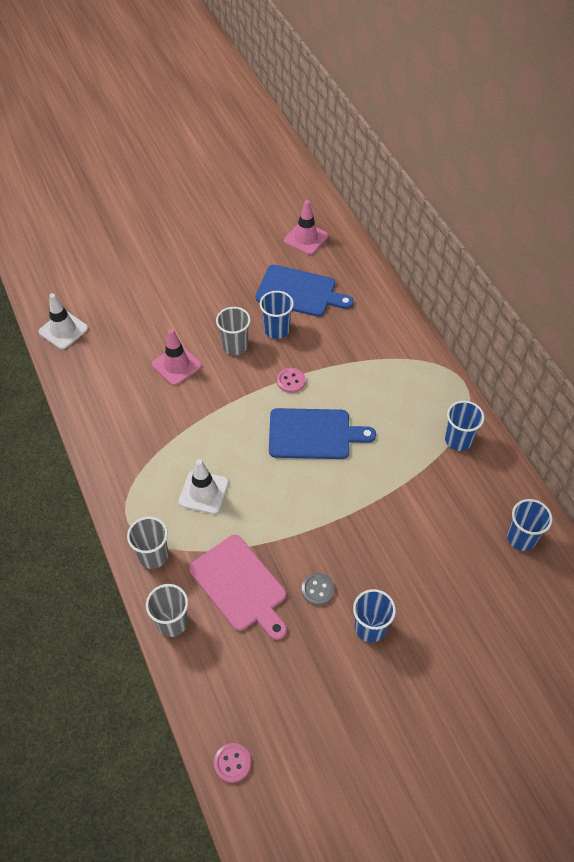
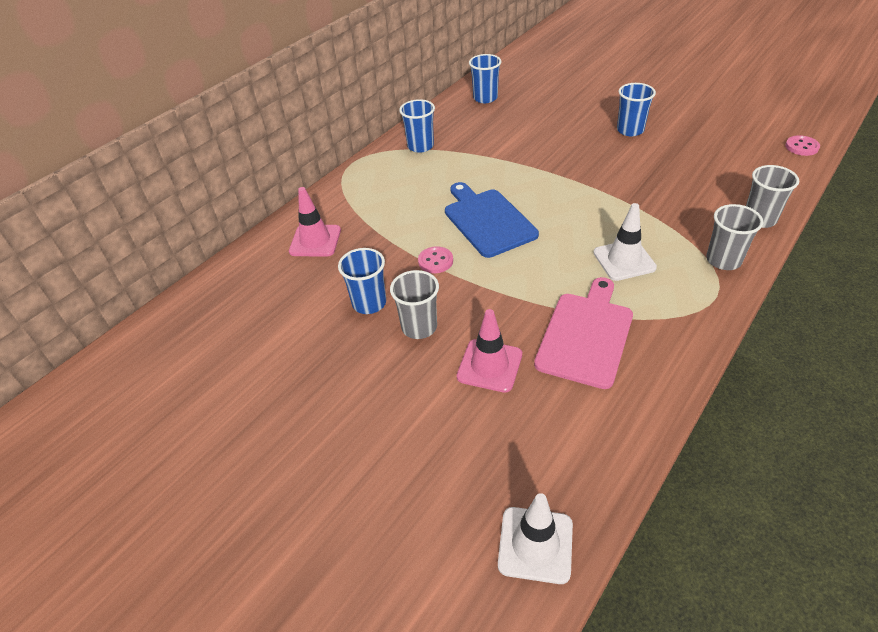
camera: 115 degrees left, 10 degrees down
pink cutting board [189,535,287,640] -> pink cutting board moved to [534,277,633,389]
blue cutting board [255,265,354,317] -> none
pink traffic cone [284,200,328,255] -> pink traffic cone moved to [289,187,341,257]
grey button [302,573,335,606] -> none

